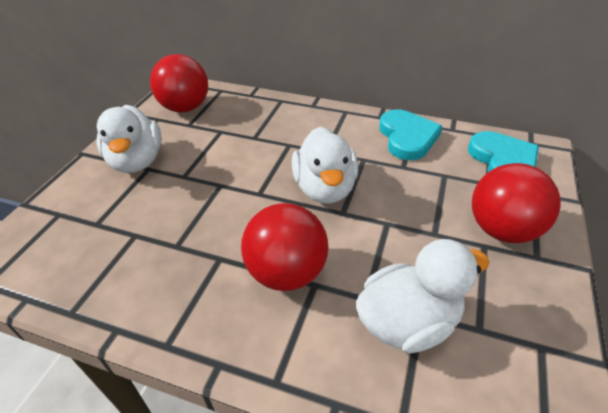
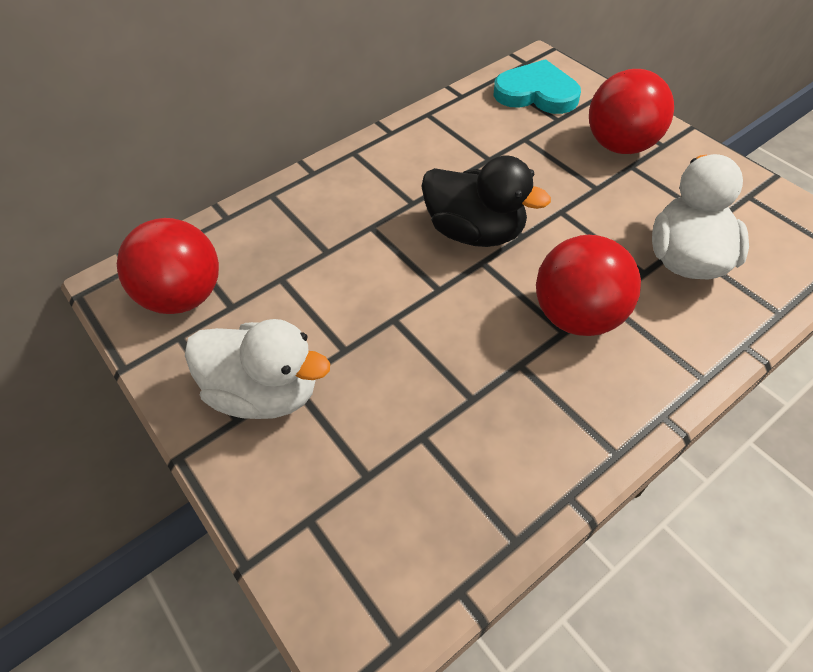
camera: 55 degrees left, 10 degrees up
white duck [292,127,358,204] -> black duck [421,155,551,247]
turquoise heart [379,109,443,160] -> none

